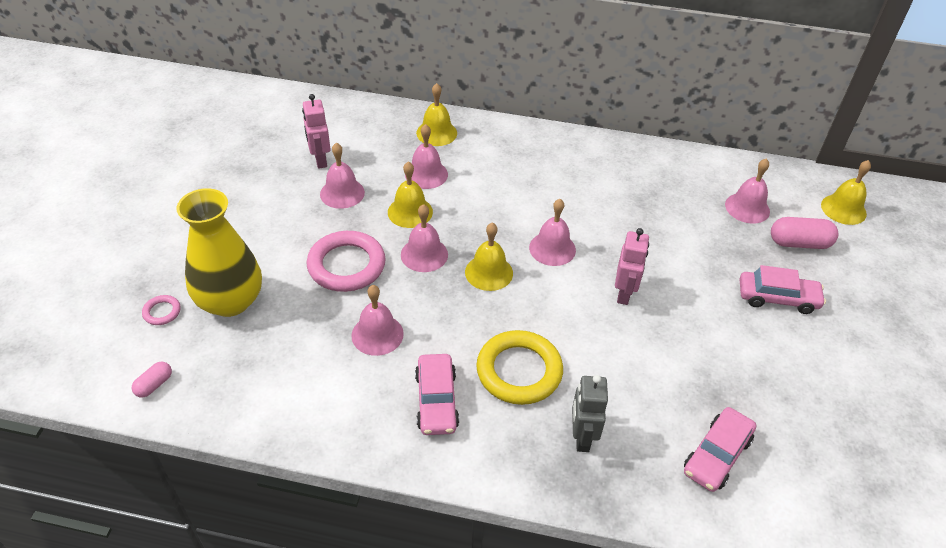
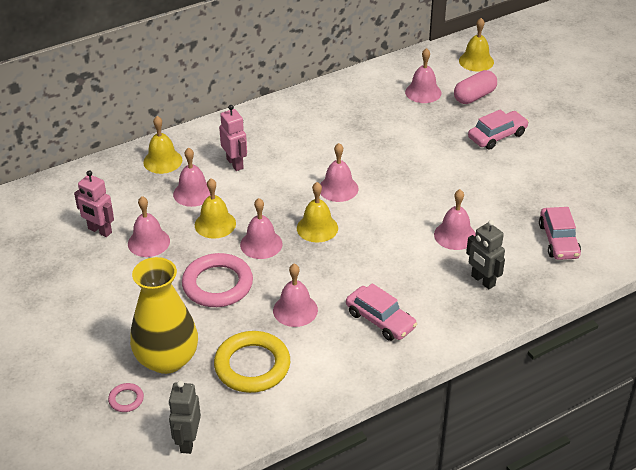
camera: 40 degrees left, 5 degrees down
pink capsule [132,362,172,398] -> grey robot [168,380,201,454]
yellow ring [476,330,563,405] -> yellow ring moved to [214,331,290,393]
pink robot [615,228,649,305] -> pink robot moved to [219,105,247,171]
none -> pink bell [434,189,476,250]

